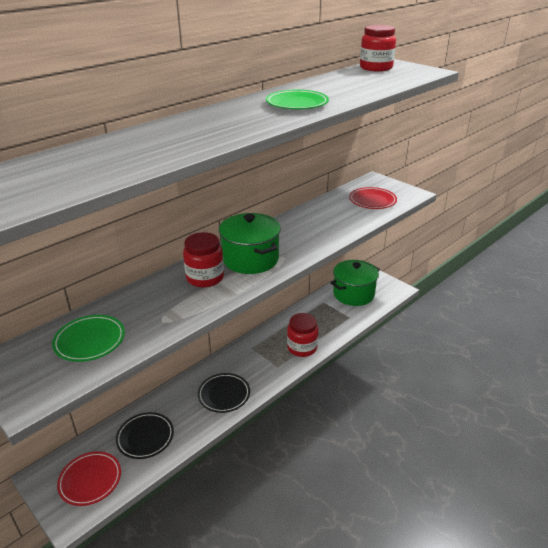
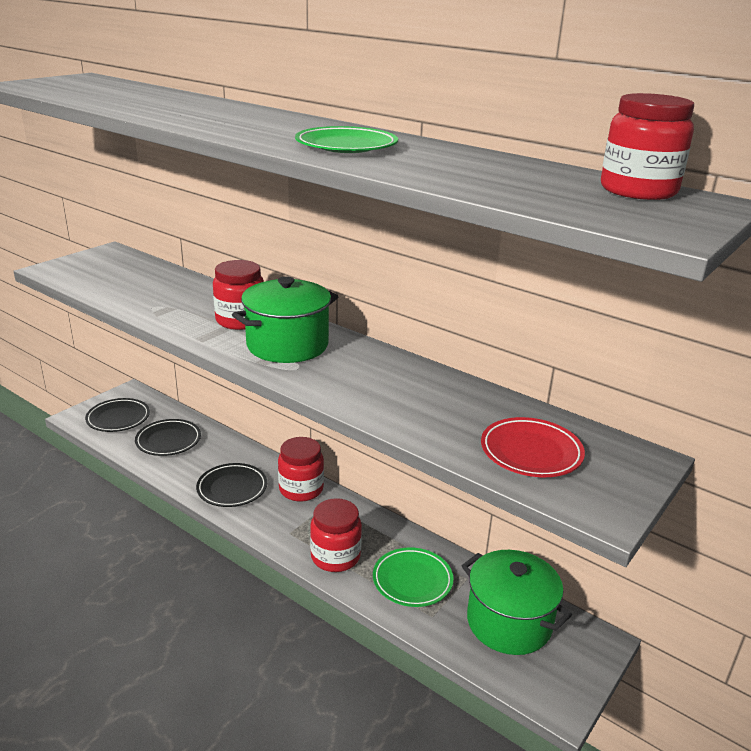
camera: 80 degrees right, 5 degrees down
green plate [52,315,125,362] -> green plate moved to [373,547,454,607]
red plate [57,451,121,506] -> black plate [85,398,150,432]
none -> red jar [278,437,324,502]

